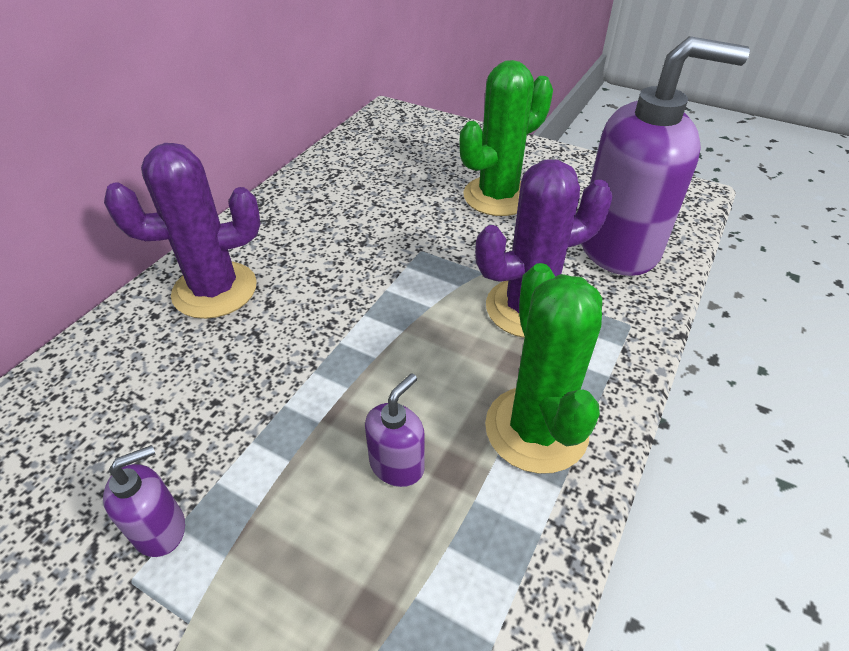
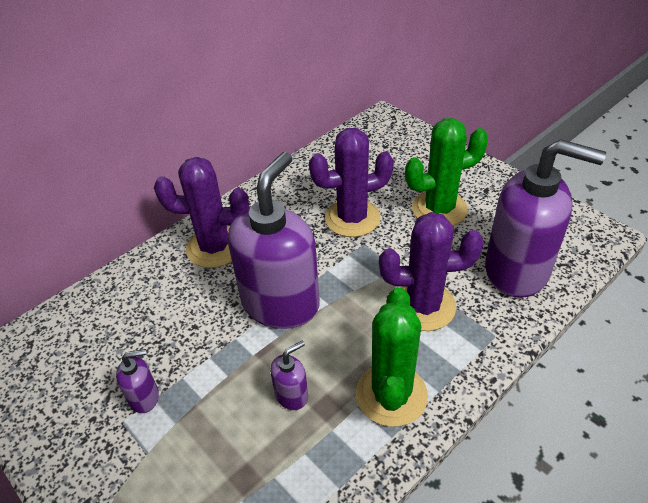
camera: 20 degrees right, 0 degrees up
none -> purple soap dispenser [228,152,320,329]
none -> purple cactus [309,128,394,237]

